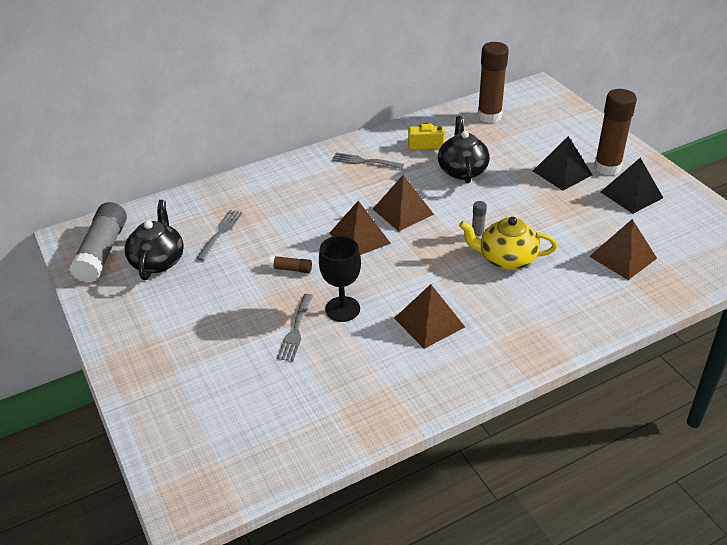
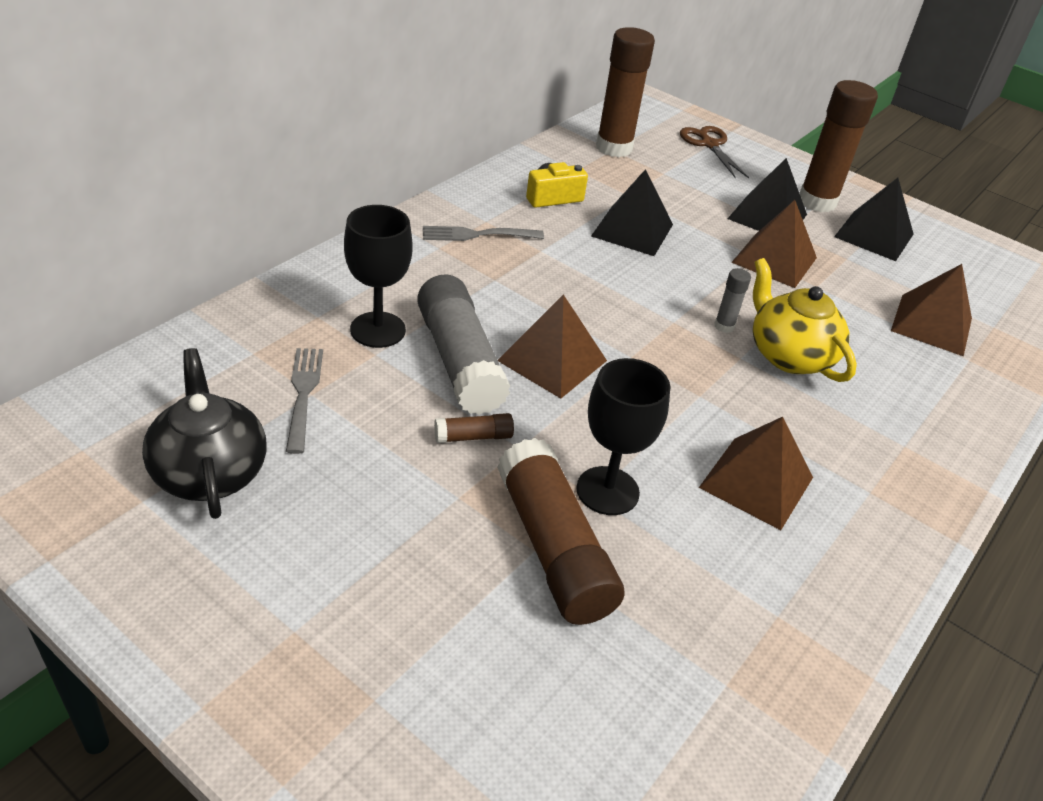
camera: 30 degrees left, 0 degrees up
grey glue stick [69,202,127,283] -> grey glue stick moved to [417,274,510,415]
grey fork [277,294,313,361] -> brown glue stick [497,438,624,625]
brown pyramid [373,175,434,231] -> brown pyramid moved to [731,200,817,288]
black teapot [438,116,490,183] -> black pyramid [591,169,673,256]
yellow teapot [459,217,557,270] -> yellow teapot turned 75 degrees clockwise [753,258,857,382]
none -> black goblet [344,205,413,348]
none -> brown scissors [680,126,749,178]

